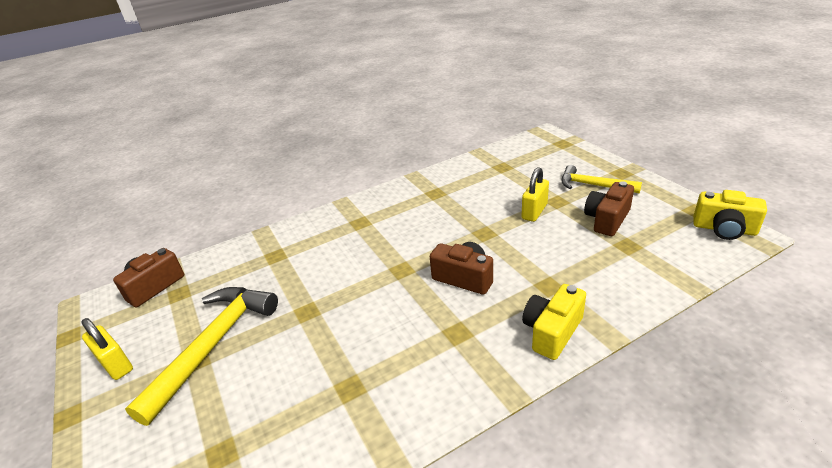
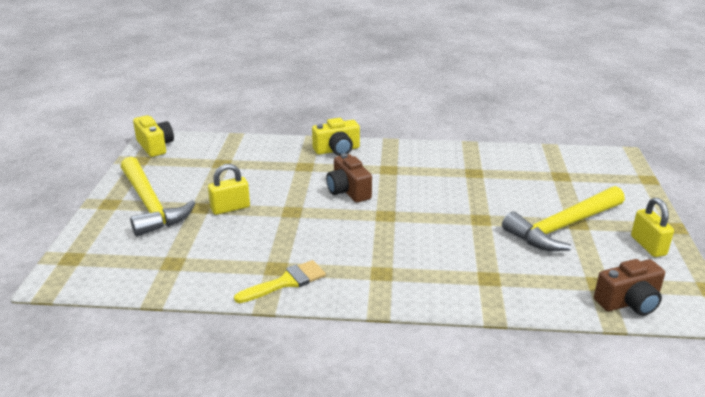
camera: 150 degrees left, 5 degrees down
yellow hammer [561,165,642,194] -> yellow hammer [121,157,196,237], size x1.63
brown camera [584,181,634,236] -> none
none -> yellow brush [234,260,326,303]

